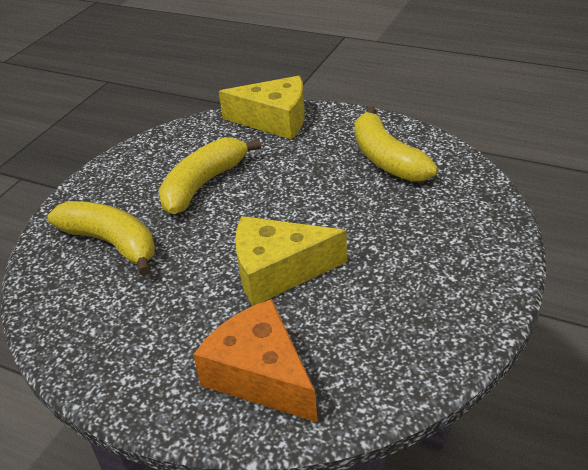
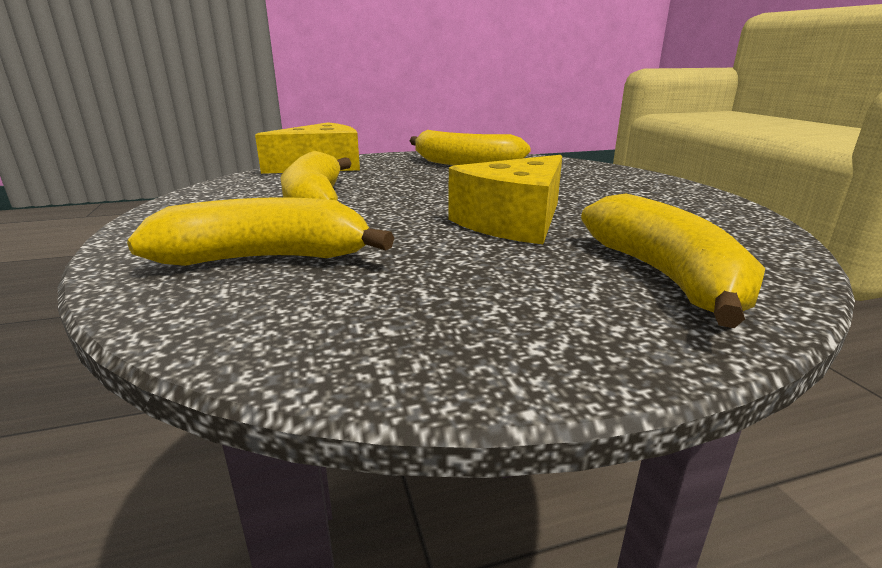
camera: 45 degrees left, 15 degrees down
orange cheese [193,299,318,423] -> yellow banana [581,193,765,328]

